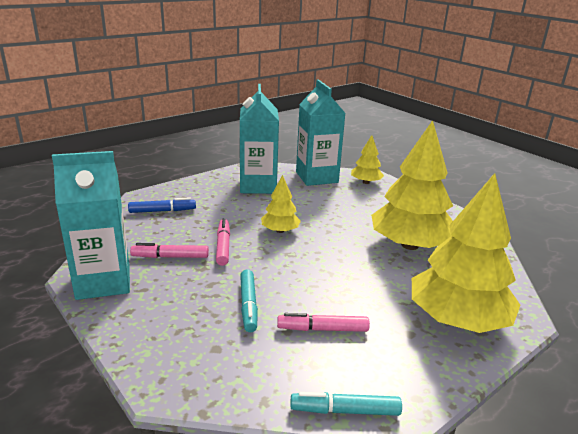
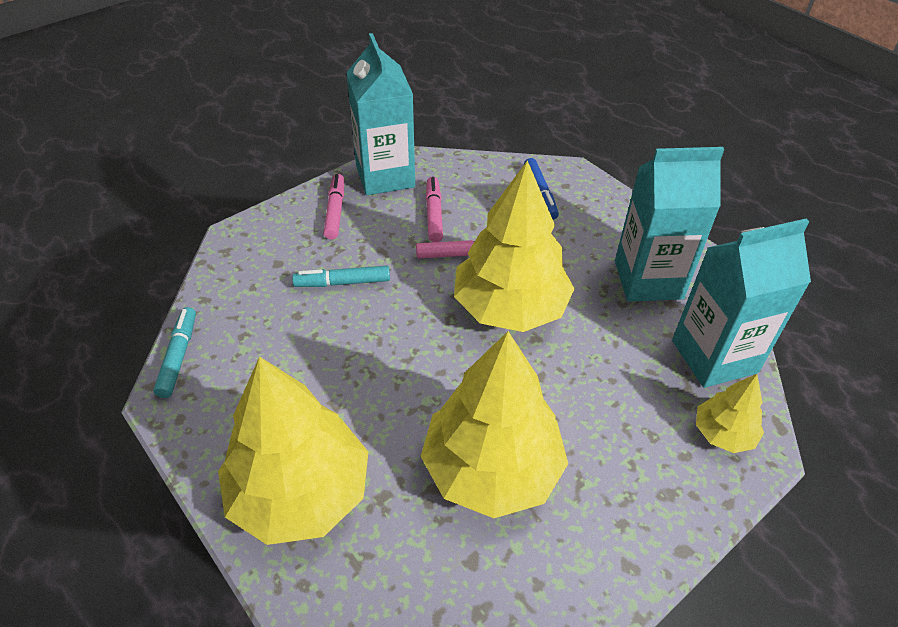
camera: 90 degrees right, 20 degrees up
yellow tree [261,175,301,233] -> yellow tree [454,160,574,332], size x2.06
pink marker [277,313,370,332] -> pink marker moved to [323,174,344,240]

